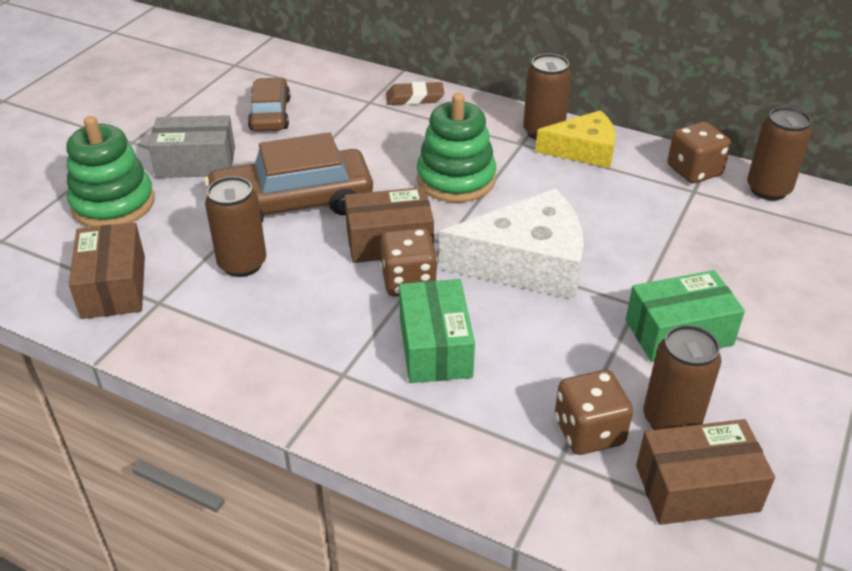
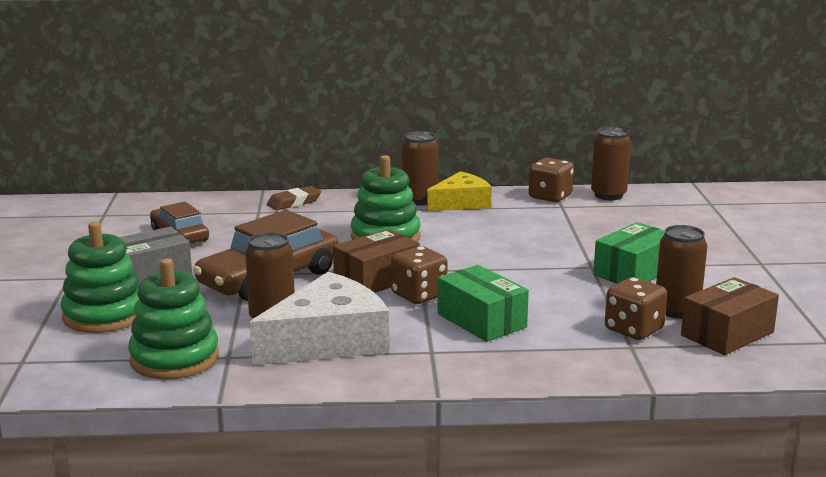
camera: 30 degrees left, 20 degrees down
brown box [69,222,145,319] -> green stacking toy [128,259,219,380]
white cheese [439,188,584,300] -> white cheese moved to [249,272,389,366]

